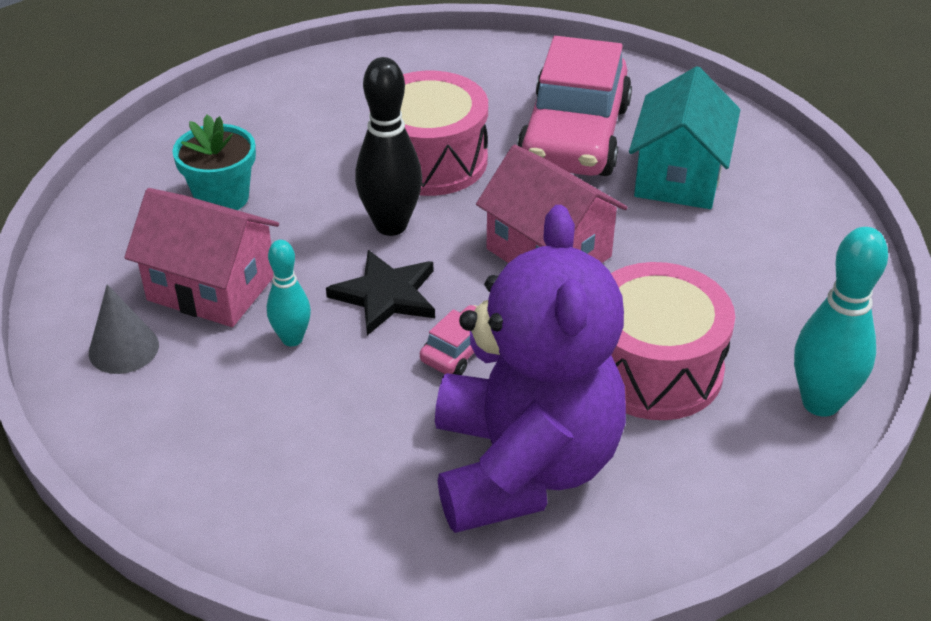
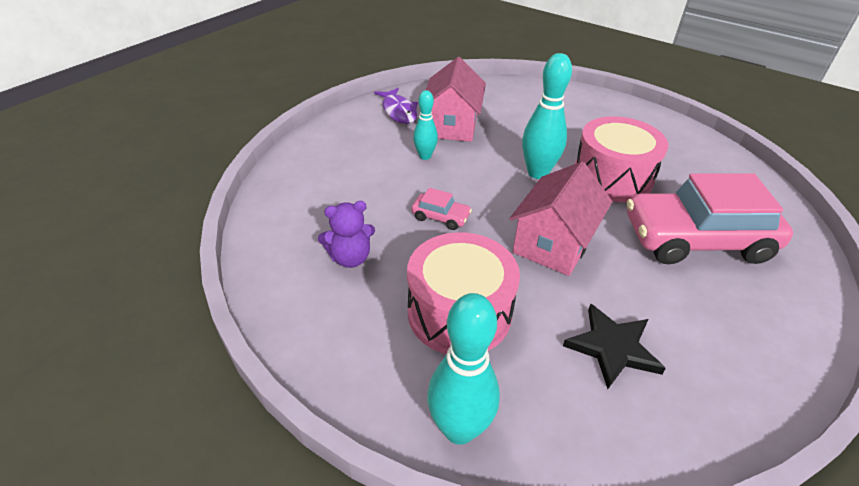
camera: 75 degrees right, 0 degrees up
grey cone [89,284,159,374] -> purple fish [374,88,418,124]
turquoise flower pot [173,115,256,210] -> none
black star [326,250,435,336] -> black star moved to [563,304,666,389]
black bowling pin [355,57,422,236] -> turquoise bowling pin [522,53,572,179]
purple teddy bear [435,205,626,533] -> purple teddy bear [318,201,375,268], size x0.41
turquoise house [629,66,740,209] -> none

